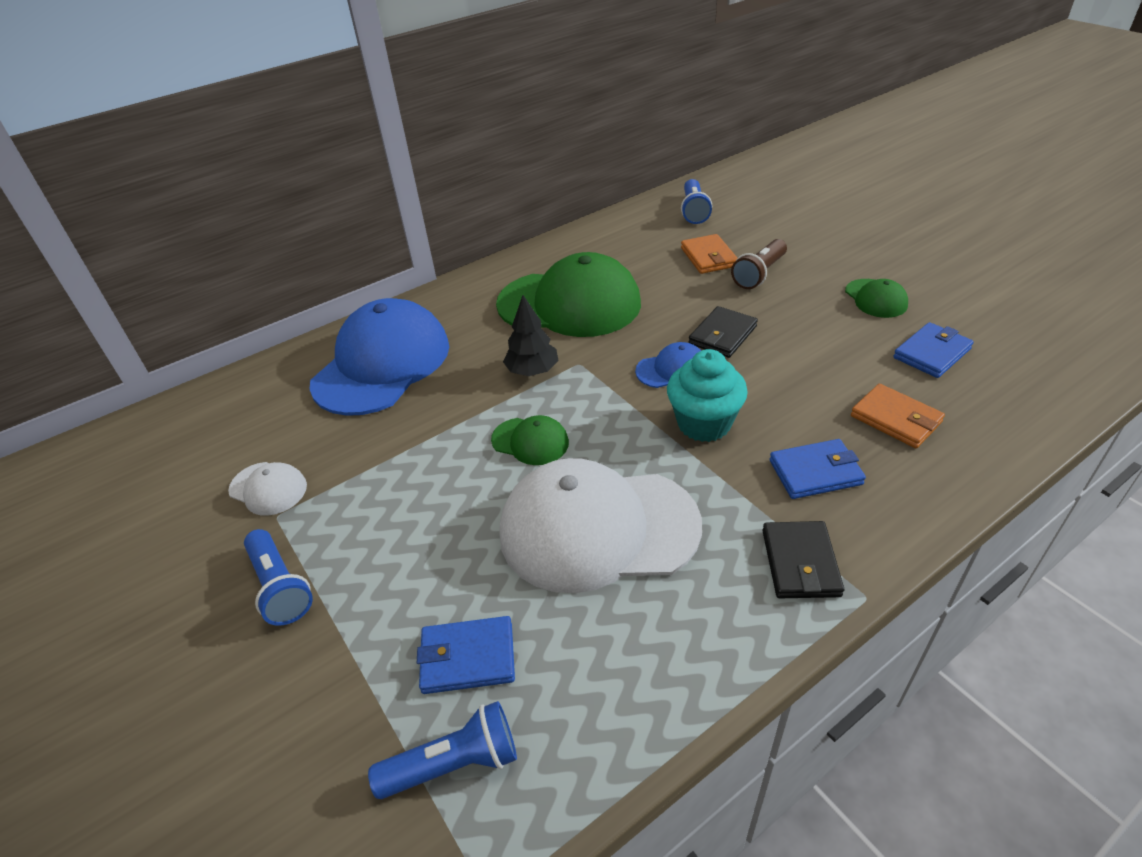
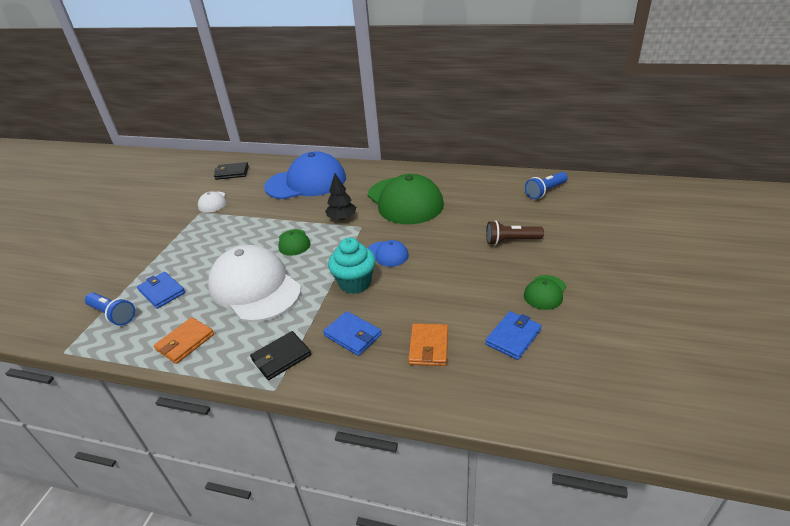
camera: 50 degrees right, 5 degrees down
blue flashlight [244,529,313,626] -> none
orange wallet [681,234,737,274] -> orange wallet moved to [154,317,214,364]
black wallet [689,306,758,358] -> black wallet moved to [214,162,249,180]
blue wallet [893,322,974,378] -> blue wallet turned 60 degrees counterclockwise [485,311,542,360]

